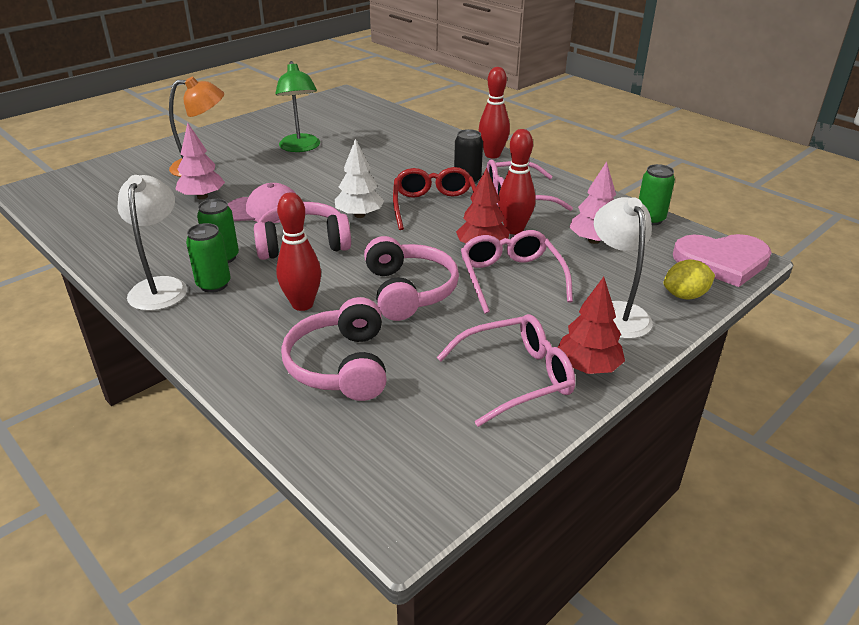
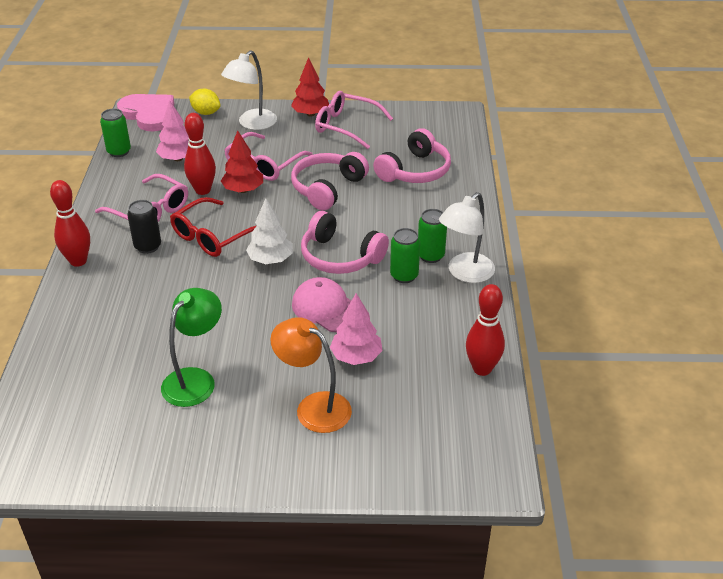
camera: 135 degrees left, 5 degrees up
red bowling pin [276,193,321,311] -> red bowling pin moved to [466,284,505,376]

